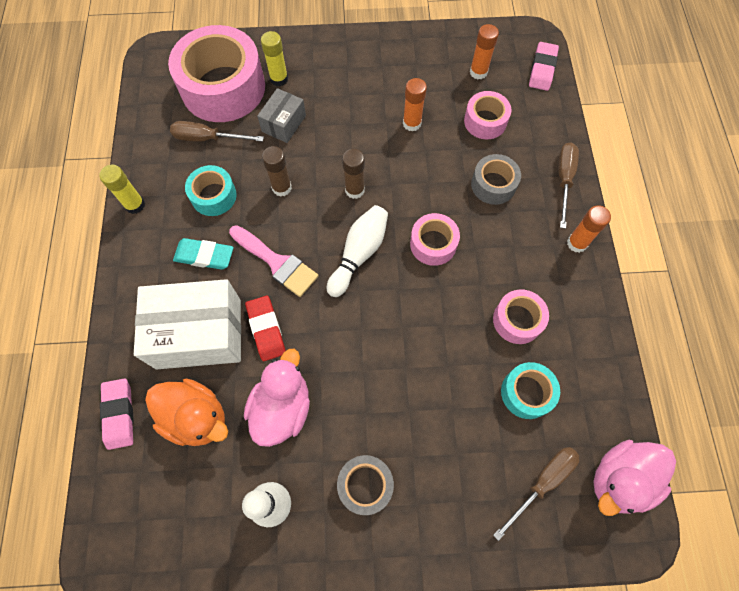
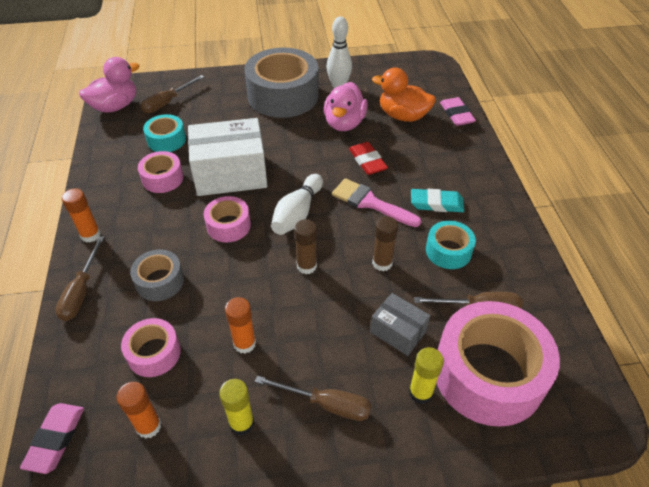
camera: 175 degrees right, 20 degrees down
yellow glue stick [99,165,145,214] -> yellow glue stick moved to [219,379,254,436]
white box [134,279,241,369] -> white box moved to [188,118,267,196]
grey box [257,88,306,143] -> grey box turned 75 degrees counterclockwise [370,293,430,356]
grey tape [337,455,394,515] -> grey tape [244,48,319,118], size x2.01
none -> brown screwdriver [255,376,371,421]

